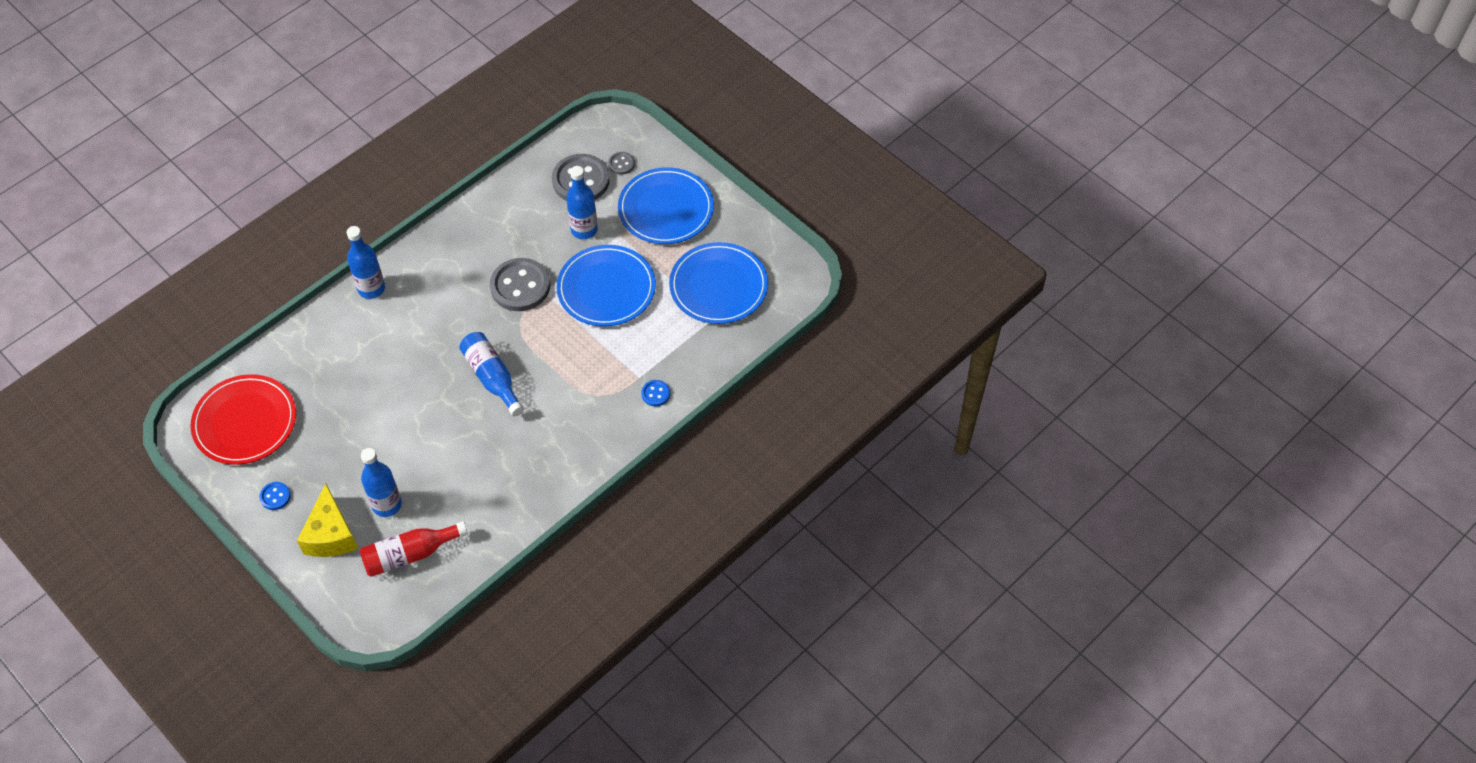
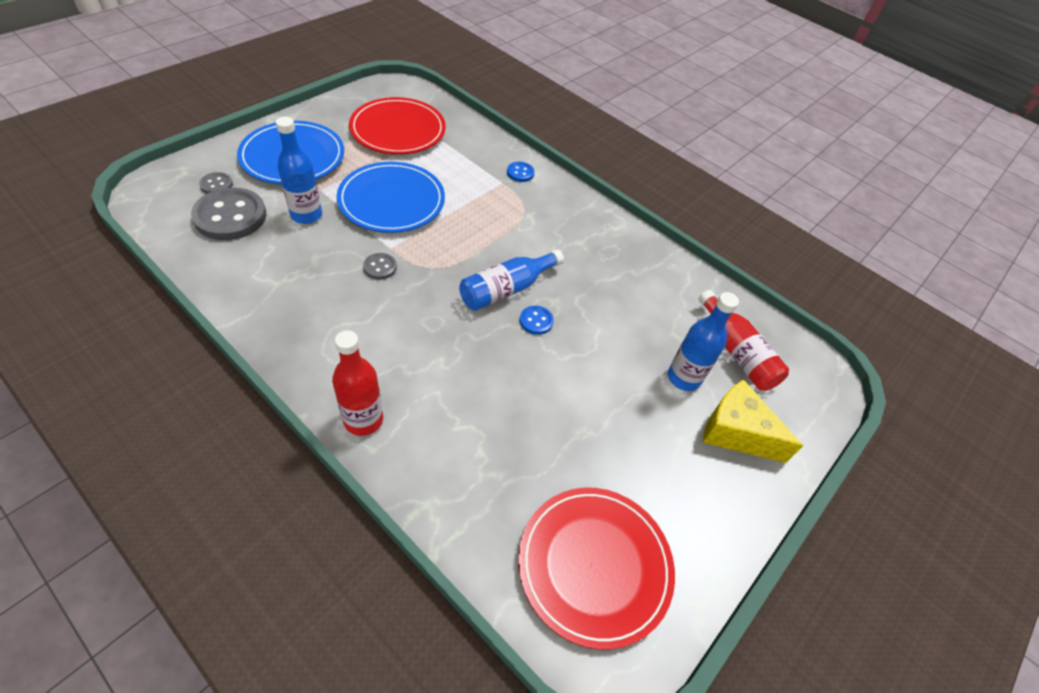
camera: 100 degrees left, 5 degrees down
blue button [259,482,291,510] -> blue button moved to [520,306,554,335]
yellow cheese [297,483,358,557] -> yellow cheese turned 135 degrees counterclockwise [703,379,803,463]
blue bottle [346,226,385,299] -> red bottle [332,330,383,436]
grey button [490,258,550,311] -> grey button [363,253,397,279], size x0.46
blue plate [669,242,768,324] -> red plate [349,97,446,154]

